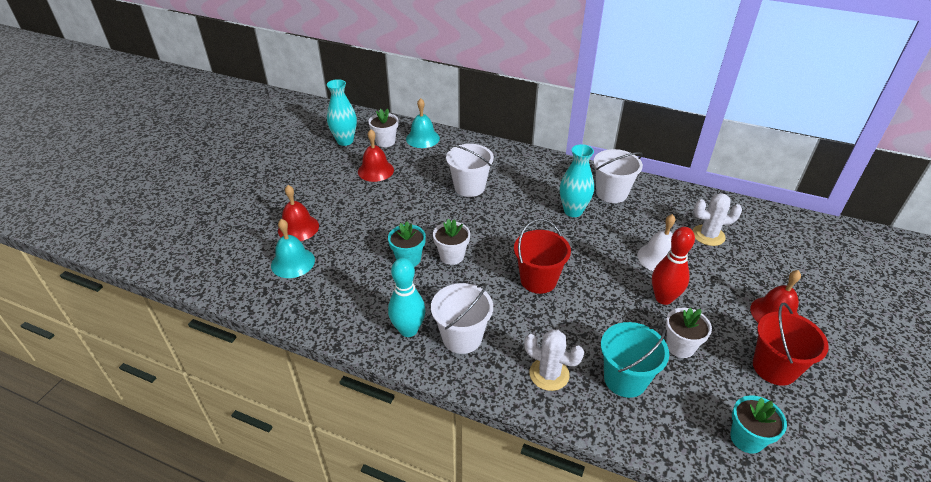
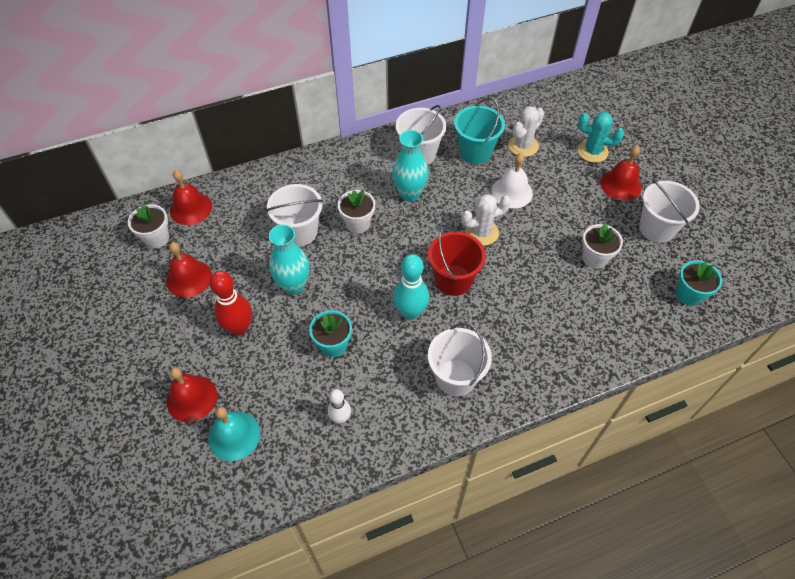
camera: 45 degrees left, 15 degrees up
turquoise vase [327,79,357,146] -> turquoise vase moved to [269,224,309,295]
turquoise bowling pin [388,258,426,337] -> turquoise bowling pin moved to [393,254,429,320]
turquoise bell [406,98,440,148] -> red bell [170,170,212,225]
white flower pot [433,219,470,265] -> white flower pot moved to [338,190,375,233]
white cactus [524,329,584,391] -> white cactus moved to [461,194,511,246]
turquoise bucket [601,322,669,398] -> turquoise bucket moved to [454,98,505,164]
red bowling pin [652,227,695,305] -> red bowling pin moved to [209,271,252,336]
red bucket [753,303,829,386] -> white bucket [639,179,700,243]
none -> white bowling pin [328,389,351,423]
none -> turquoise cactus [578,112,624,163]

